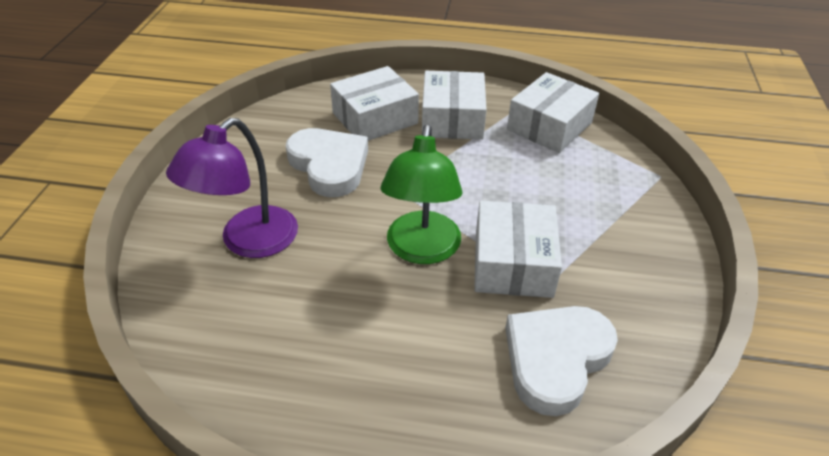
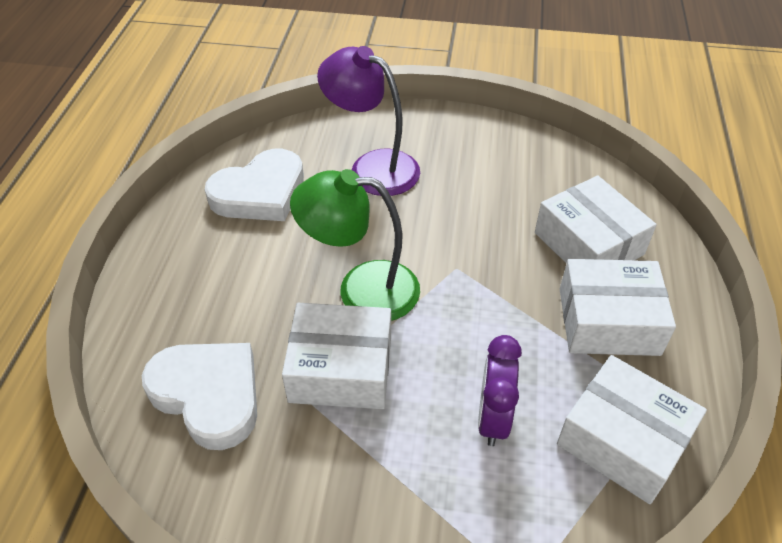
camera: 90 degrees right, 5 degrees up
white heart [286,128,368,197] -> white heart moved to [205,149,304,221]
none -> purple clock [478,335,522,446]

